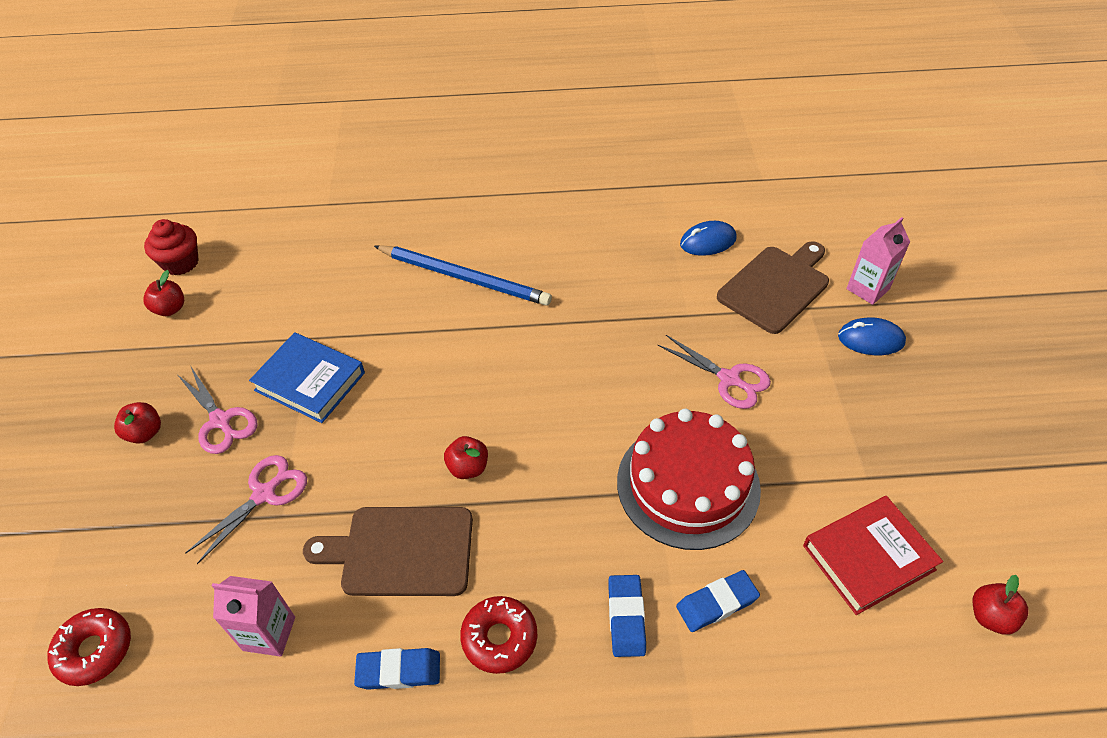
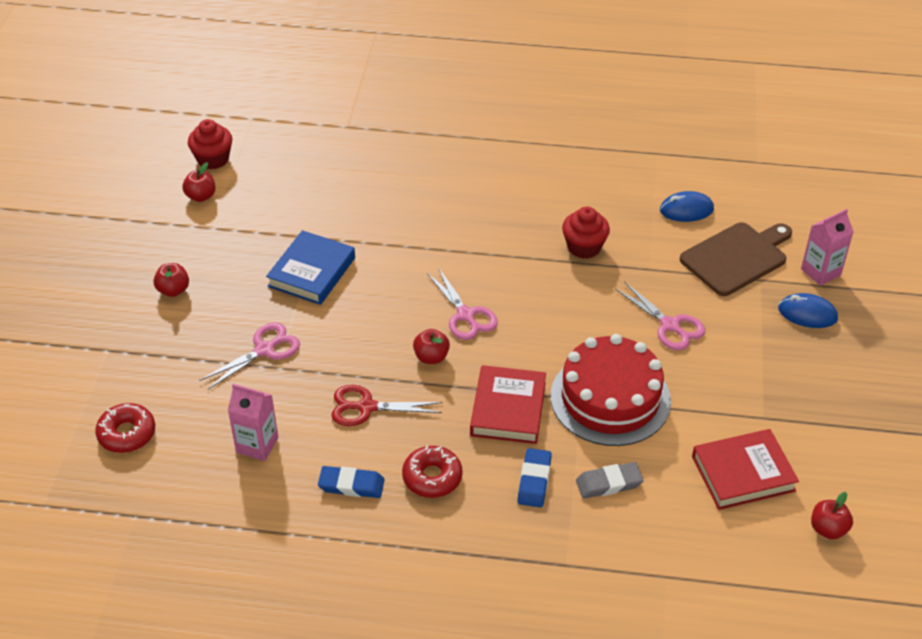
camera: 10 degrees right, 5 degrees down
pink scissors [178,367,258,454] -> pink scissors moved to [427,267,498,340]
blue book [249,332,365,423] -> blue book turned 75 degrees clockwise [266,230,355,305]
brown cutting board [303,507,473,596] -> red scissors [331,385,443,426]
blue pencil [374,245,552,306] -> none
blue eraser [676,570,760,632] -> grey eraser [576,462,644,499]
none -> red book [470,365,546,444]
none -> red cupcake [562,206,610,259]

